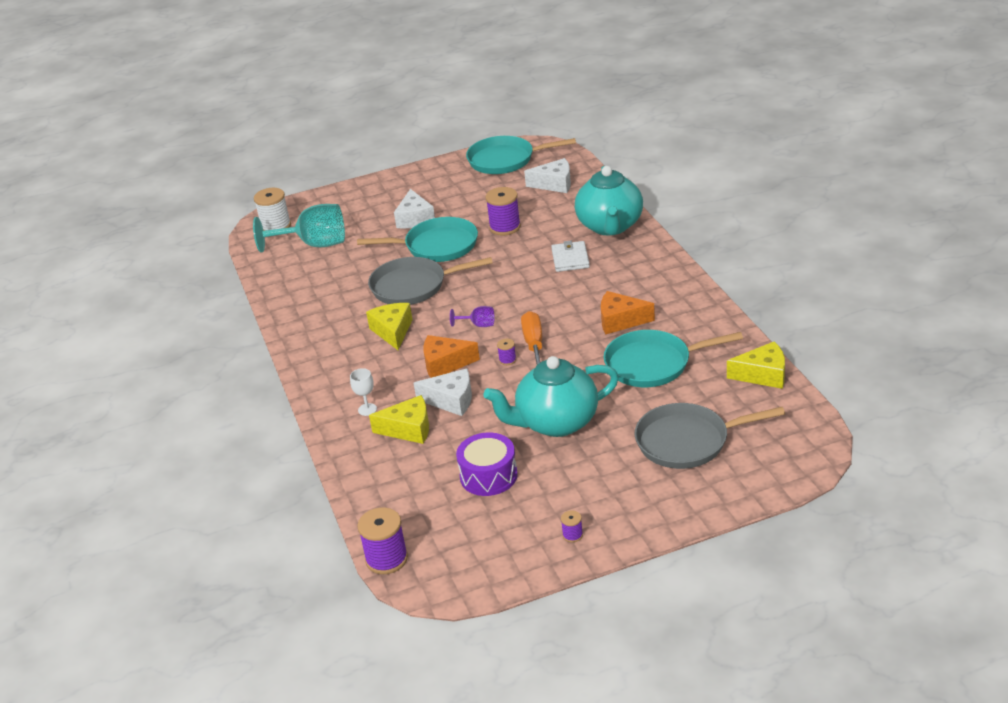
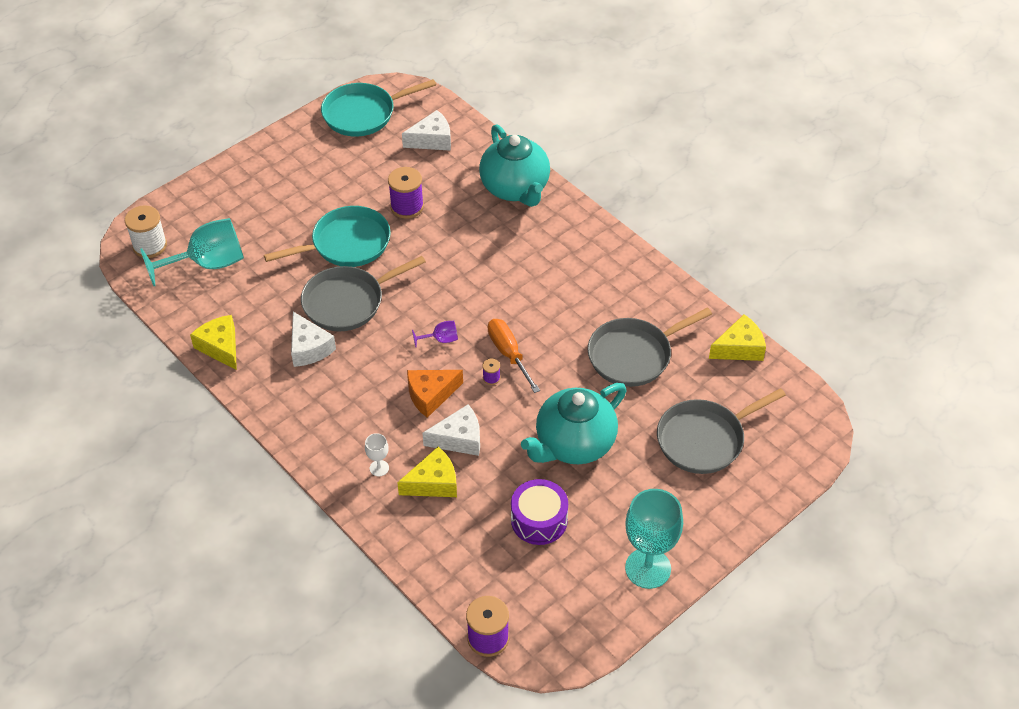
camera: 25 degrees left, 15 degrees up
yellow cheese [366,303,413,350] -> yellow cheese moved to [190,315,237,370]
white cheese [394,189,435,229] -> white cheese moved to [291,312,336,367]
white wallet [551,241,590,272] -> none
purple spool [561,510,583,542] -> turquoise goblet [625,489,683,589]
orange cheese [601,291,655,334] -> none
turquoise pan [603,330,743,387] -> grey pan [588,307,712,387]

